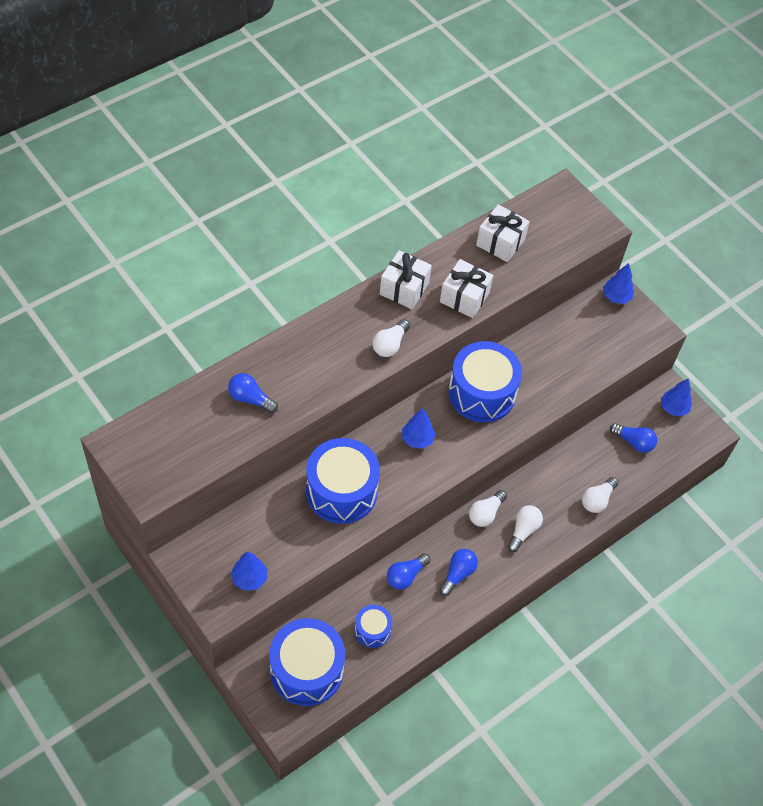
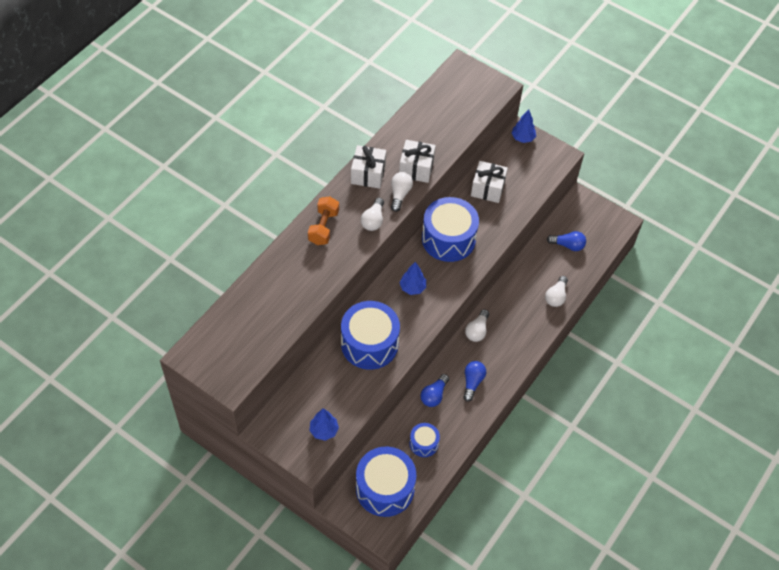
camera: 15 degrees left, 0 degrees up
blue light bulb [228,373,278,413] -> none
white gift [476,204,530,262] -> white gift moved to [471,161,508,203]
white light bulb [508,505,543,552] -> white light bulb moved to [391,172,413,212]
blue tree [661,379,692,416] -> none
none -> orange dumbbell [308,196,339,245]

